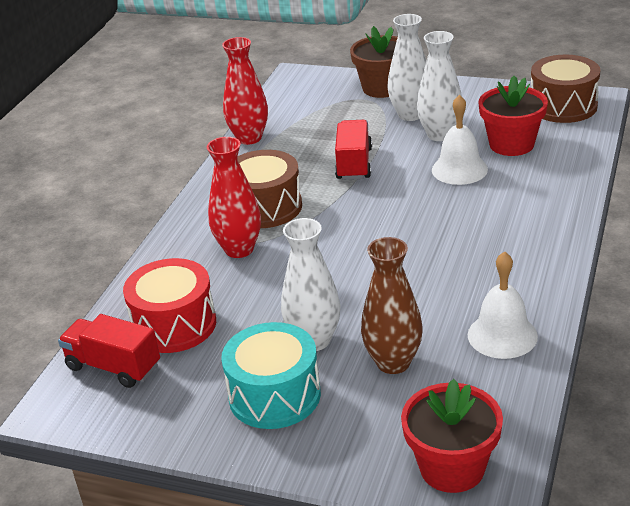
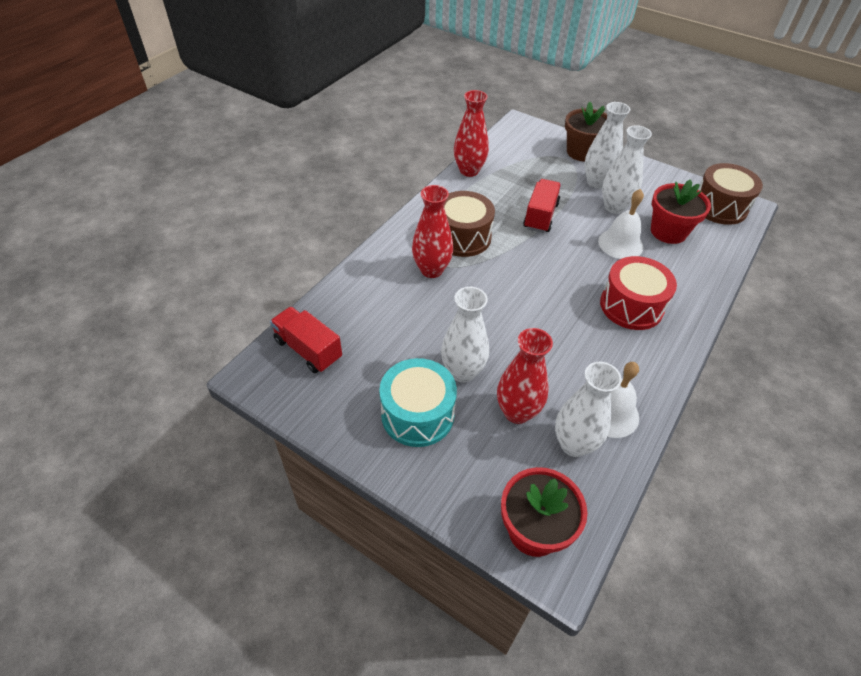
camera: 10 degrees right, 15 degrees up
red drum [123,258,216,353] -> red drum moved to [600,256,677,330]
brown vase [361,237,423,374] -> red vase [497,328,553,424]
none -> white vase [555,362,622,457]

